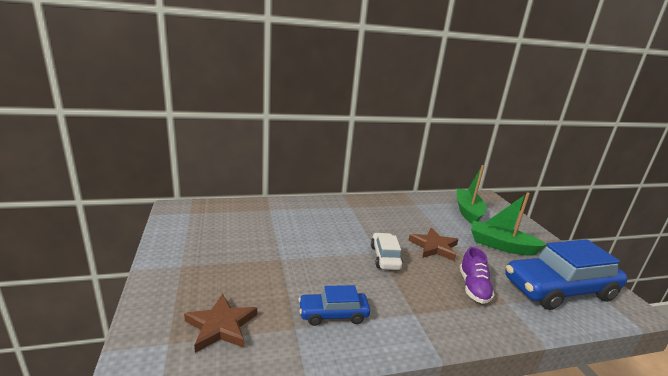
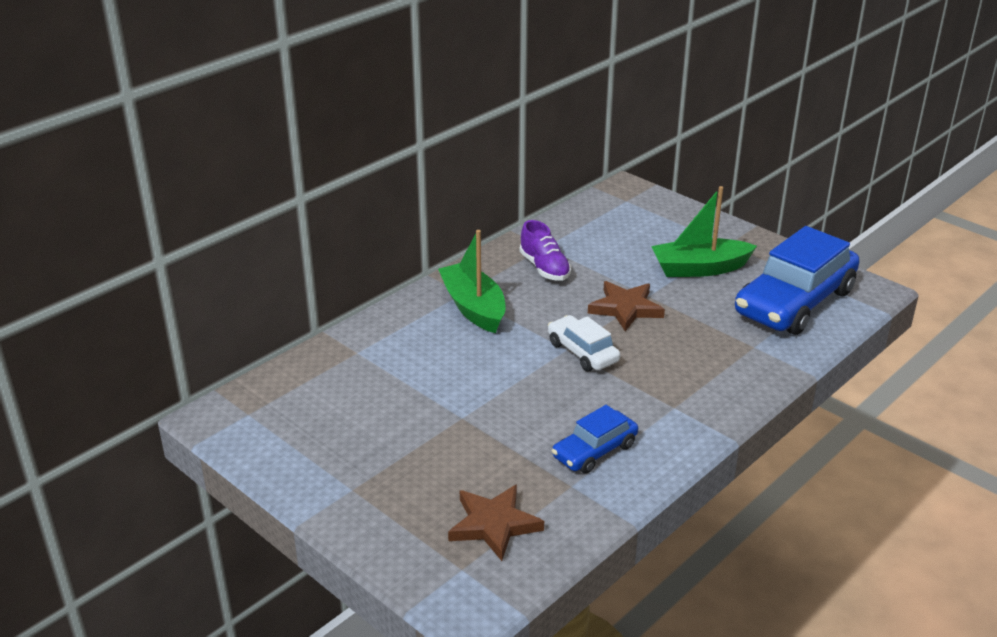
camera: 30 degrees left, 10 degrees up
green boat [457,165,487,224] -> green boat moved to [438,230,506,333]
purple shoe [459,247,495,304] -> purple shoe moved to [520,220,571,281]

